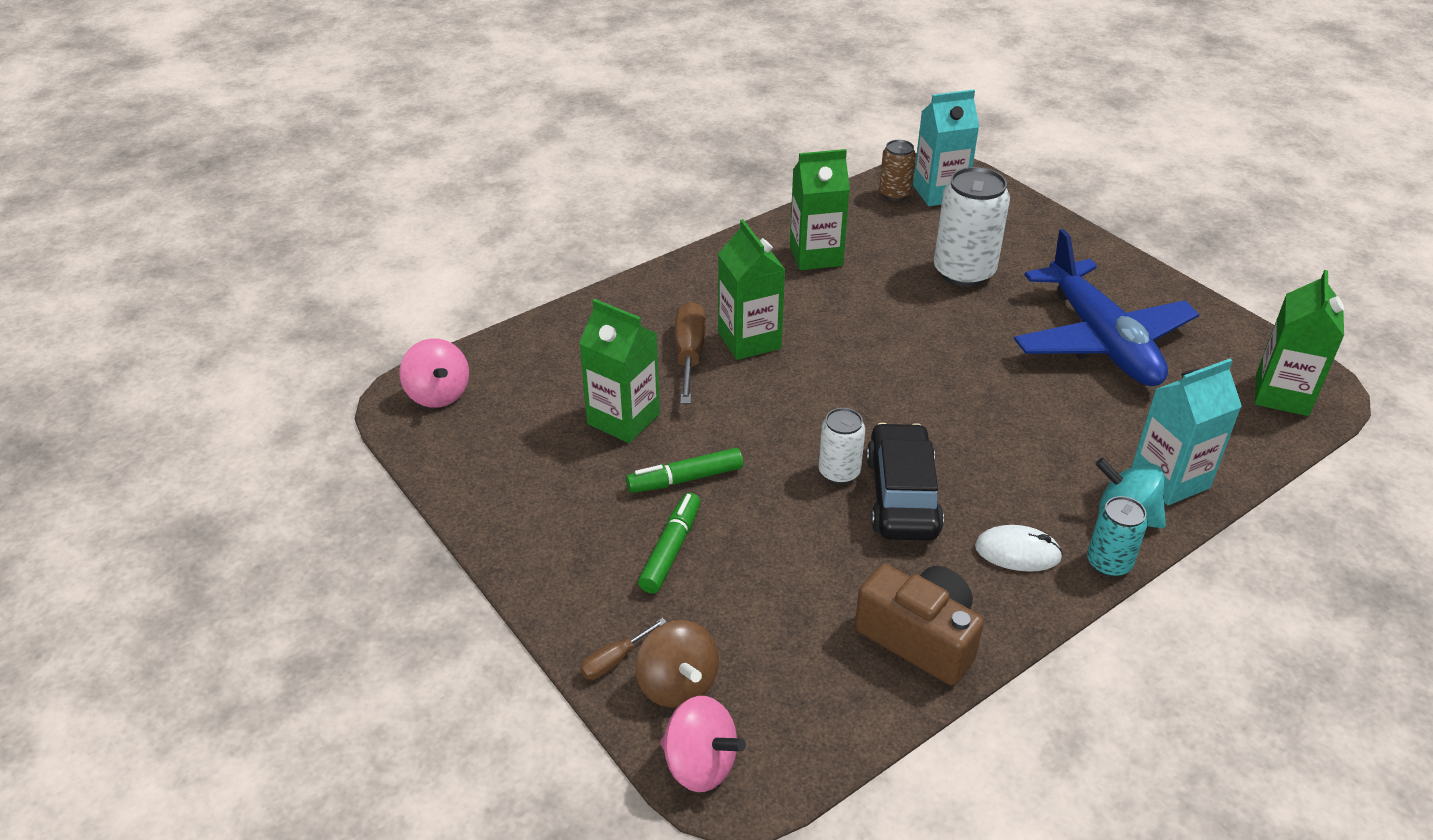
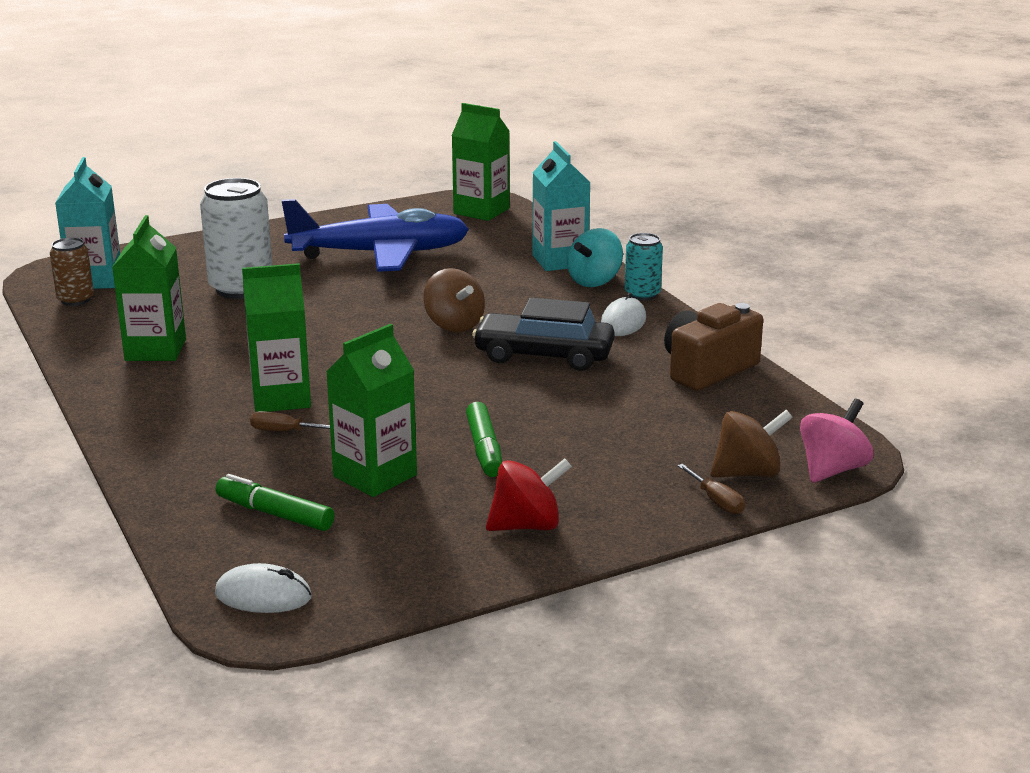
camera: 80 degrees left, 15 degrees down
pink spinning top [400,338,469,408] -> white mouse [215,563,312,613]
green marker [638,493,700,594] -> green marker moved to [216,474,335,531]
brown screwdriver [675,301,706,404] -> brown screwdriver [250,411,330,431], size x0.54
white can [819,408,865,484] -> none
none -> brown spinning top [423,268,485,332]
none -> red spinning top [486,458,572,531]

